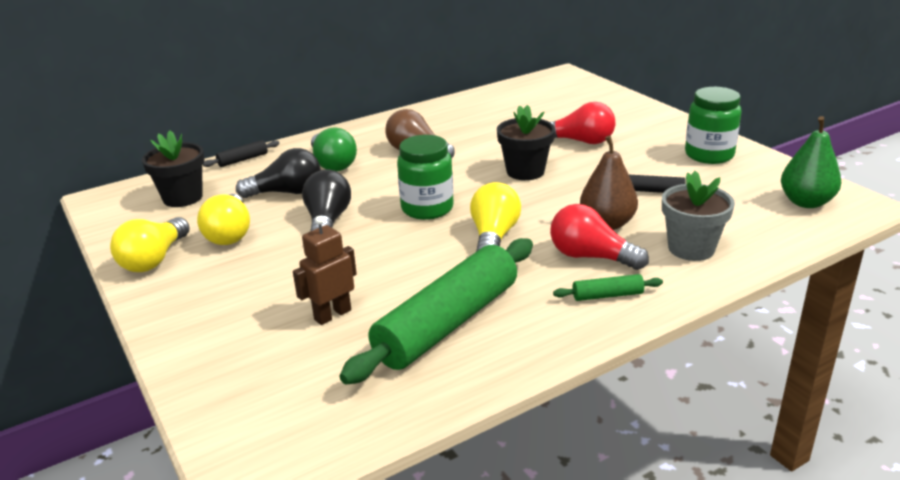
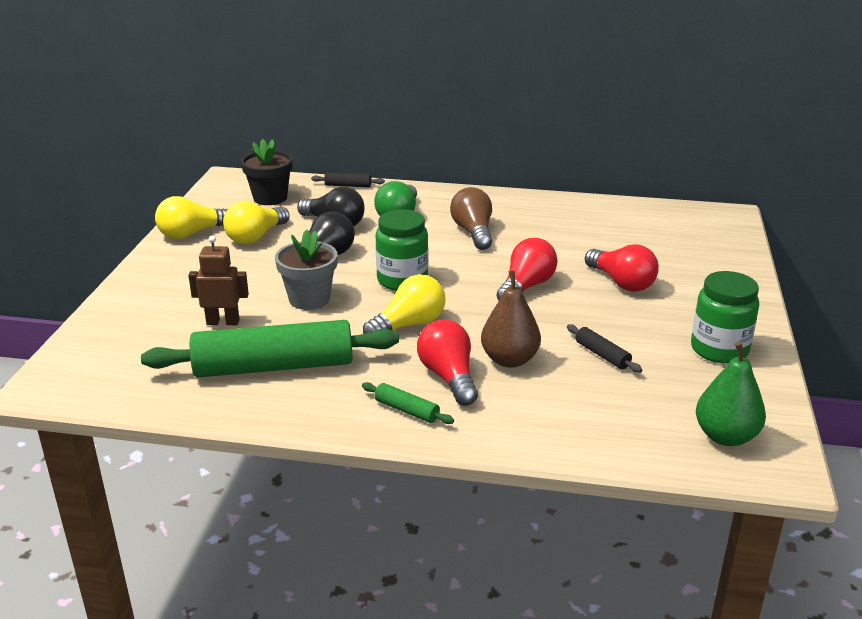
camera: 40 degrees right, 0 degrees up
black flower pot [497,105,555,180] -> red light bulb [496,238,558,300]
grey flower pot [662,171,735,261] -> grey flower pot moved to [275,229,338,310]

